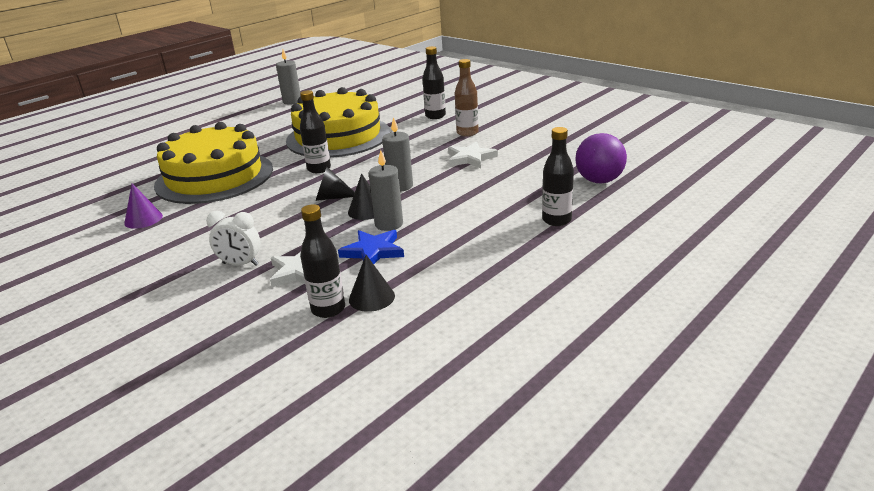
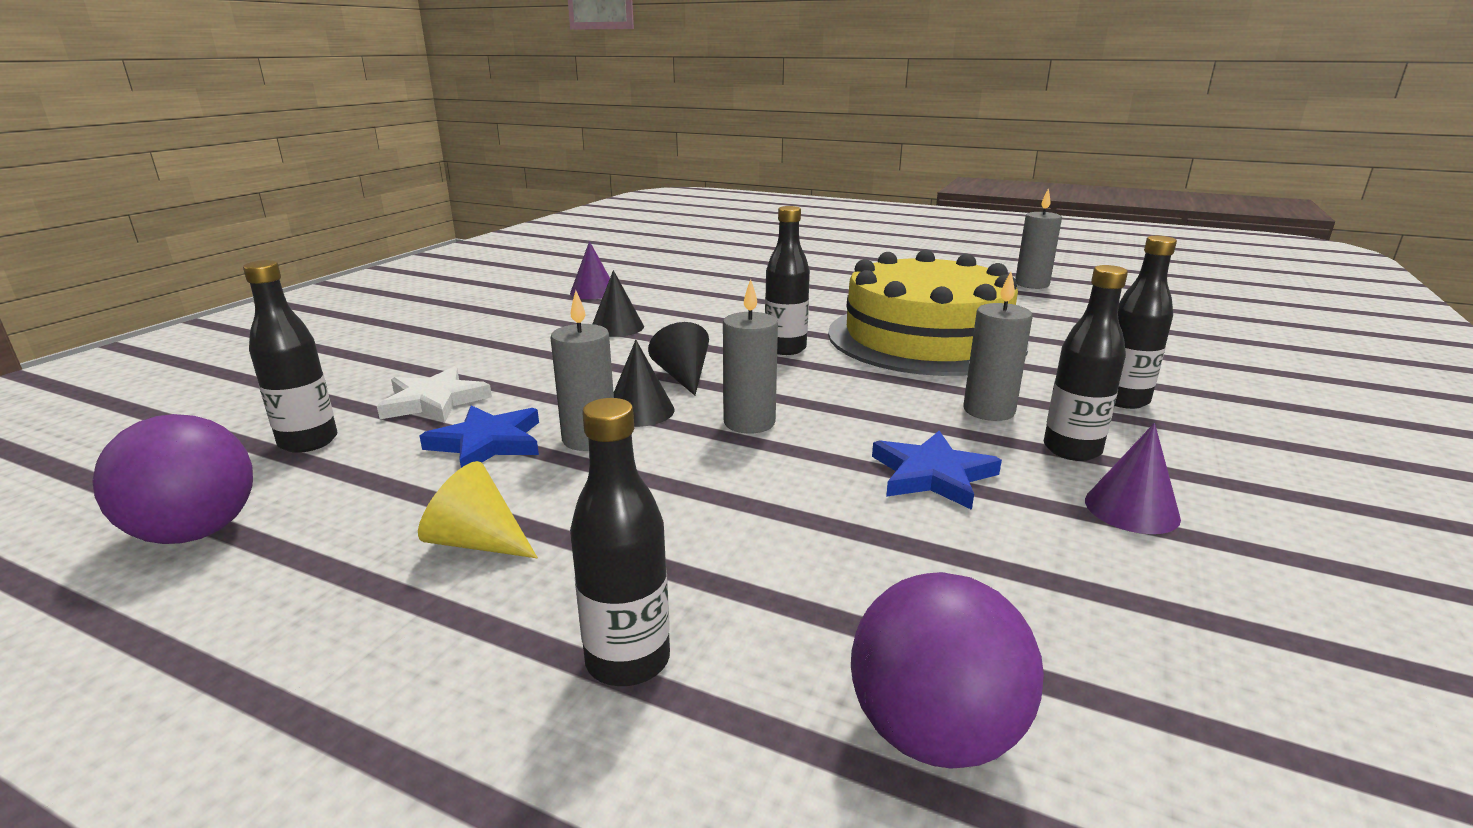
camera: 70 degrees right, 5 degrees down
yellow cake [154,122,273,204] -> none
white clock [206,211,261,266] -> none
black cone [349,255,395,312] -> black cone moved to [593,270,644,337]
white star [448,141,498,168] -> blue star [872,431,1002,510]
brown bottle [455,59,479,137] -> black bottle [1044,265,1128,461]
none -> purple ball [93,414,253,544]
none -> yellow cone [418,461,538,558]
none -> grey candle [963,272,1033,421]
none -> purple cone [1085,423,1181,534]

